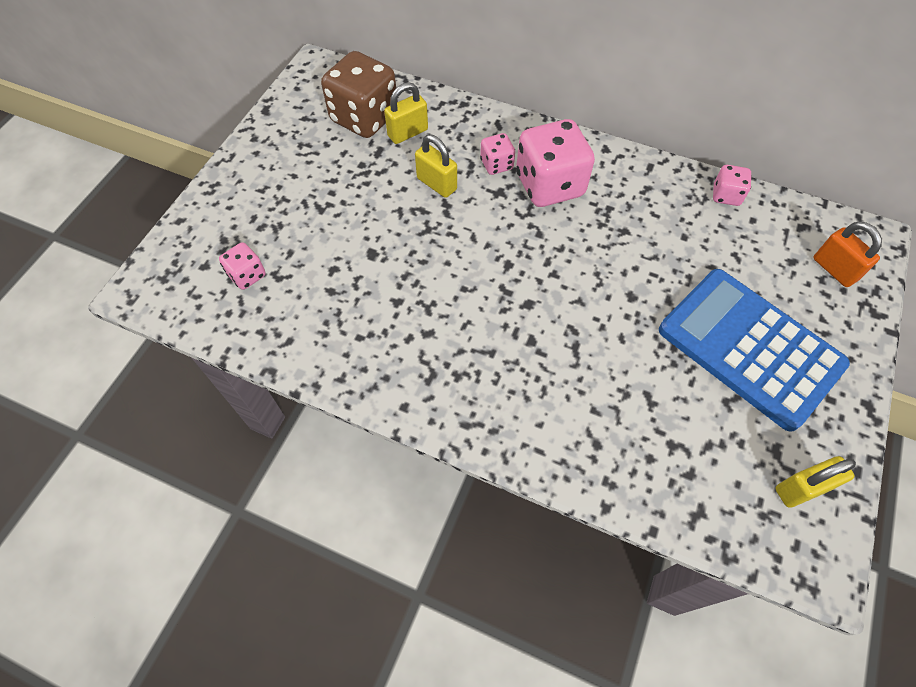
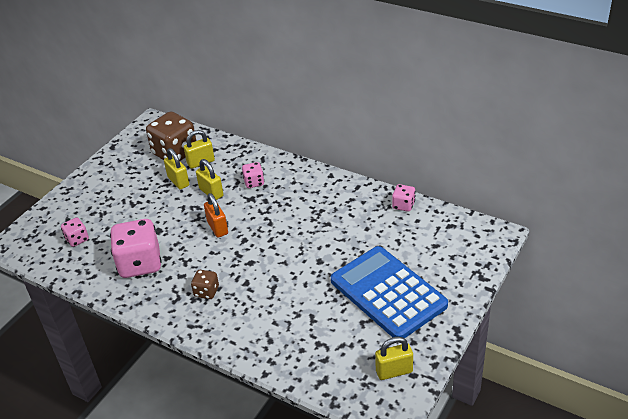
camera: 10 degrees right, 20 degrees down
pink dice [516,119,595,207] -> pink dice moved to [110,219,162,278]
orange padlock [813,221,882,287] -> orange padlock moved to [204,193,228,238]
none -> yellow padlock [164,148,189,190]
none -> brown dice [191,270,219,299]

